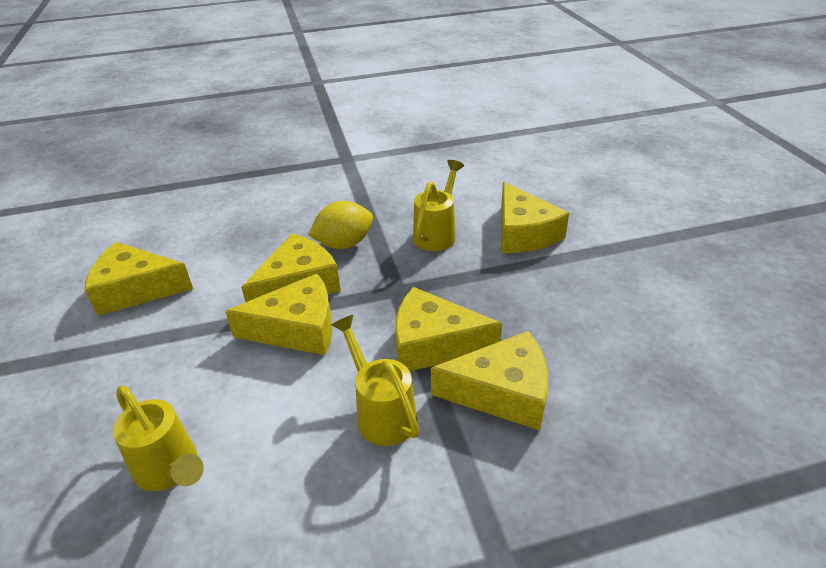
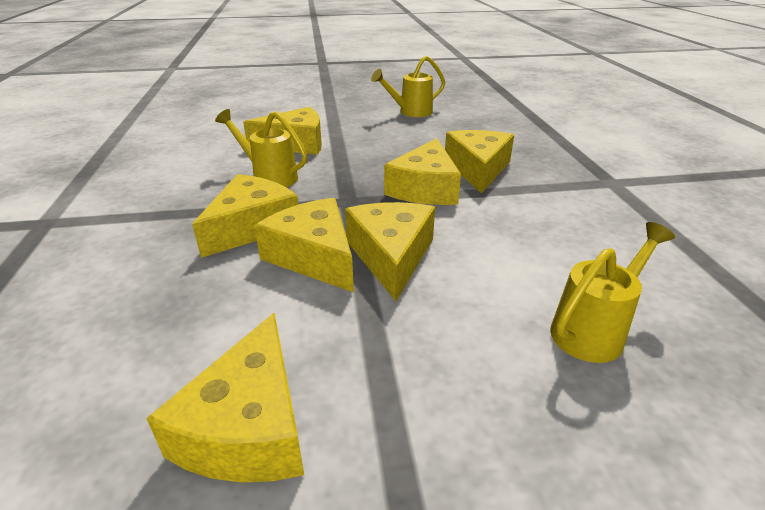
camera: 85 degrees left, 5 degrees down
yellow lemon [308,201,373,249] -> yellow cheese [192,174,298,258]
yellow watering can [331,315,419,446] -> yellow watering can moved to [371,56,445,117]

